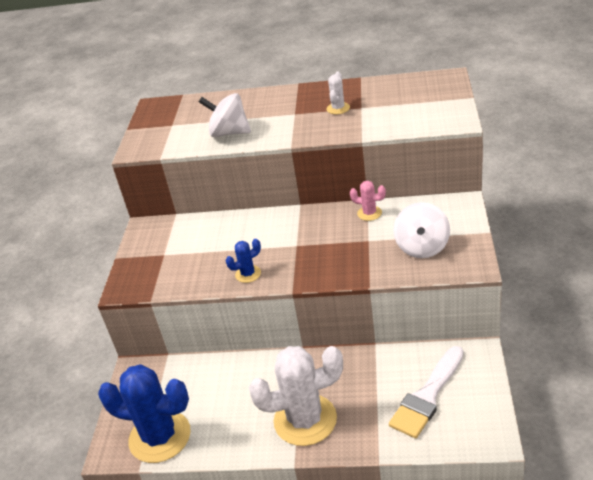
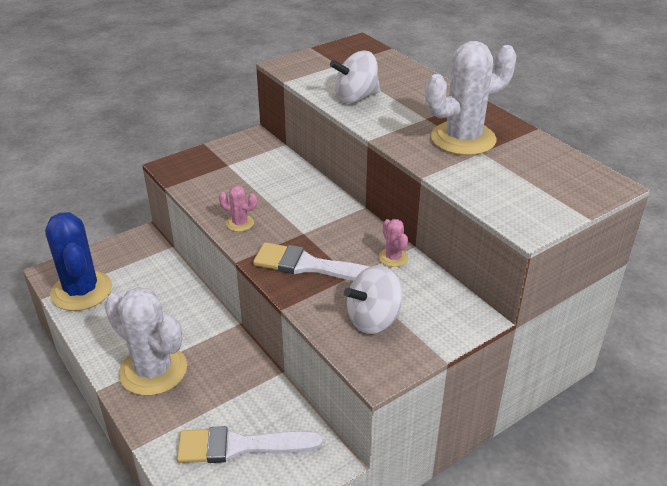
camera: 45 degrees right, 0 degrees up
white spinning top [199,93,251,137] -> white spinning top turned 90 degrees counterclockwise [330,51,380,103]
blue cactus [226,239,261,283] -> pink cactus [219,186,257,232]
white cactus [326,71,350,114] -> white cactus [425,41,516,156], size x2.24
none -> white brush [253,242,369,281]

